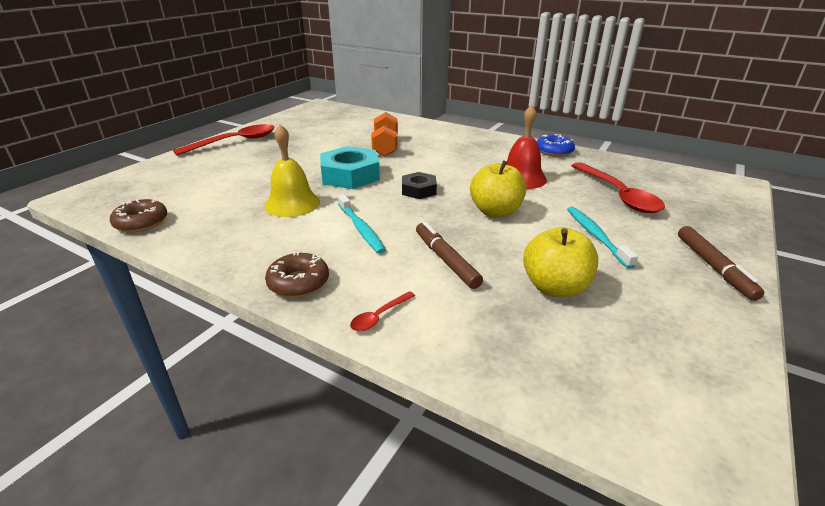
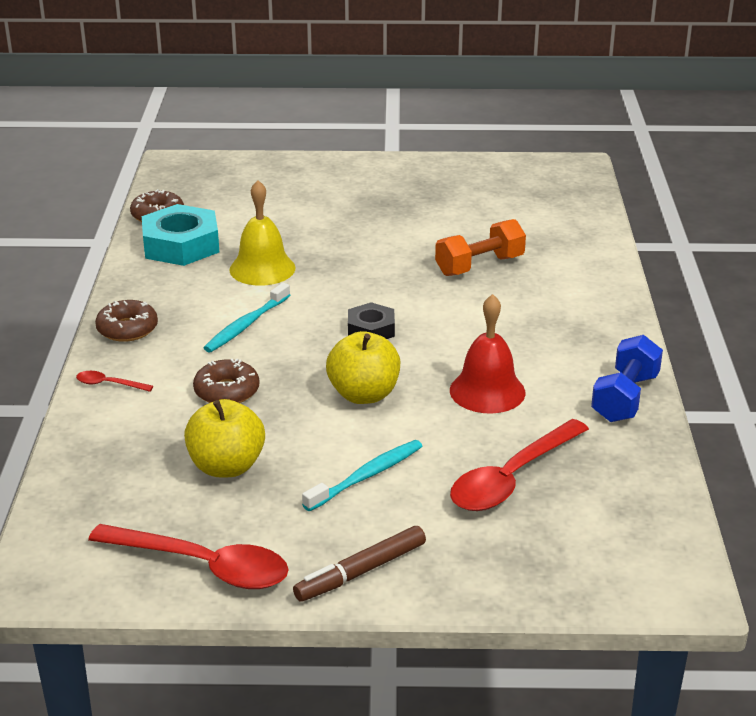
camera: 60 degrees right, 0 degrees up
red spoon [173,124,275,156] -> red spoon moved to [88,524,289,589]
turquoise nut [320,146,380,189] -> turquoise nut moved to [142,204,219,266]
brown marker [416,222,483,289] -> brown donut [193,359,260,403]
blue donut [537,134,575,157] -> blue dumbbell [591,335,663,422]

